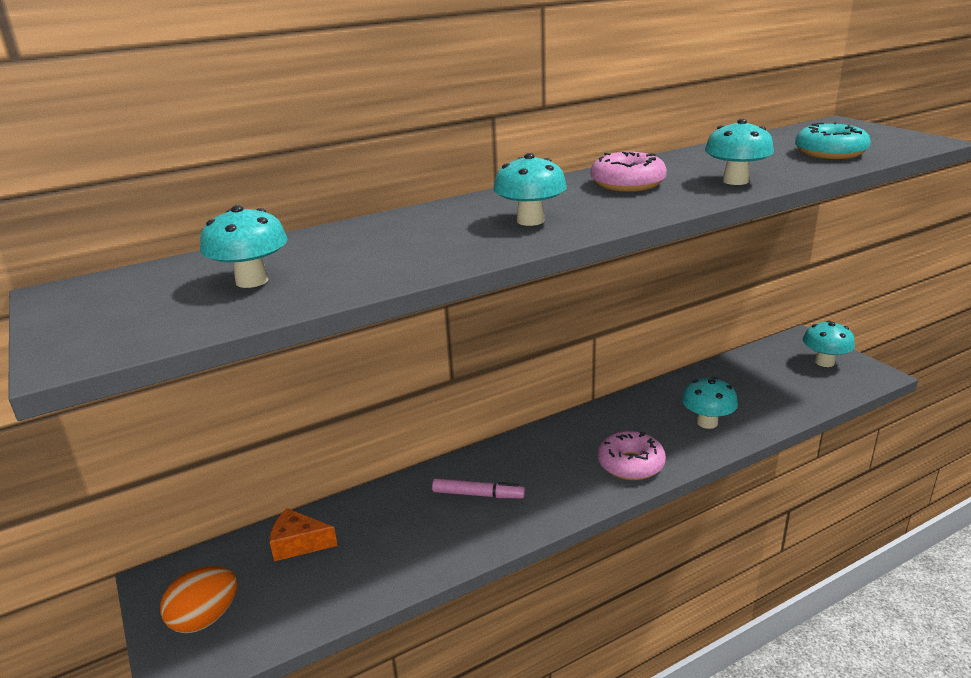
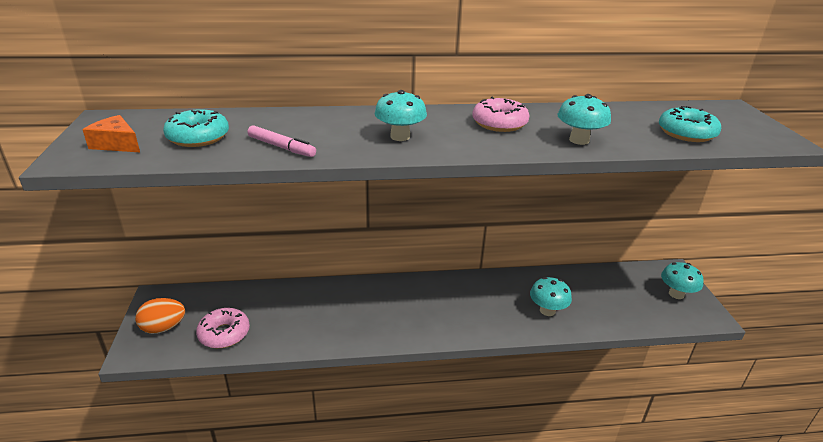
camera: 20 degrees right, 5 degrees up
turquoise mushroom [200,205,288,288] -> turquoise donut [163,109,229,147]
orange cheese [270,508,338,561] -> orange cheese moved to [82,115,140,152]
pink marker [432,478,525,498] -> pink marker moved to [247,125,316,157]
pink donut [598,431,666,480] -> pink donut moved to [196,308,250,348]

